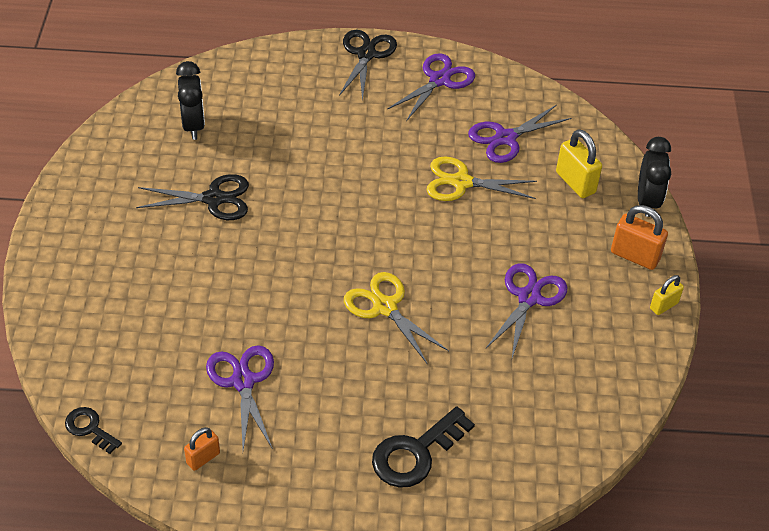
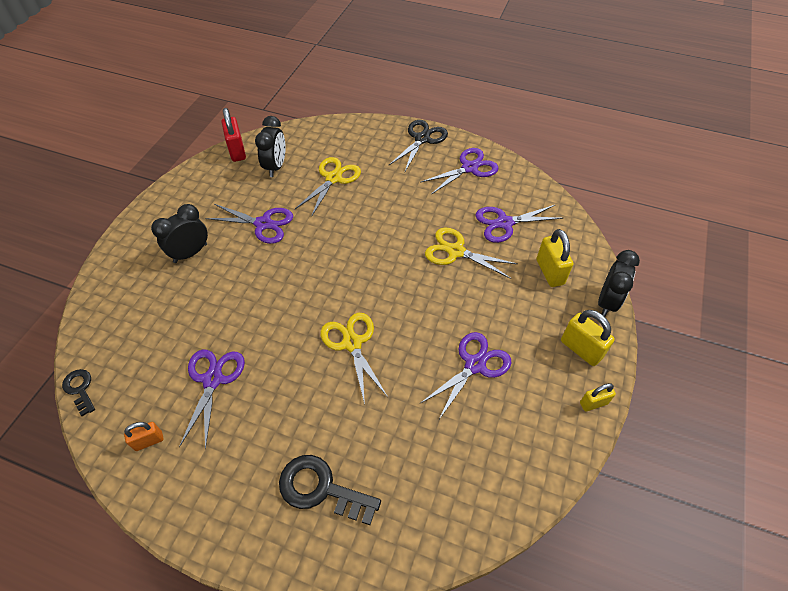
camera: 20 degrees right, 5 degrees up
black scissors [136,174,249,220] -> purple scissors [205,204,293,244]
black key [372,406,475,488] -> black key turned 45 degrees clockwise [279,455,381,525]
orange padlock [611,205,668,270] -> yellow padlock [561,310,615,366]
none -> black clock [151,204,208,263]
none -> red padlock [222,108,246,162]
none -> yellow scissors [295,157,361,217]

